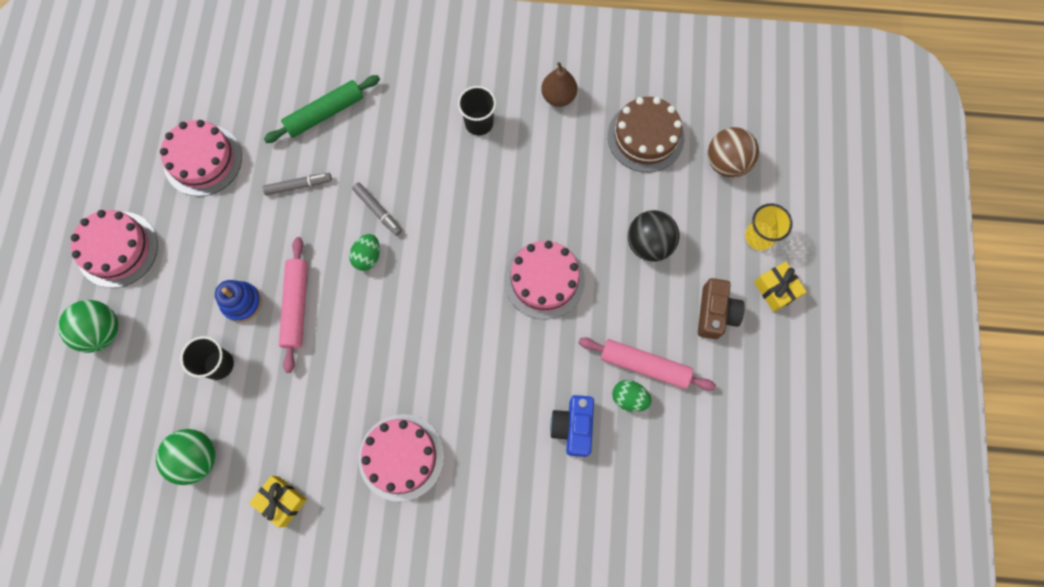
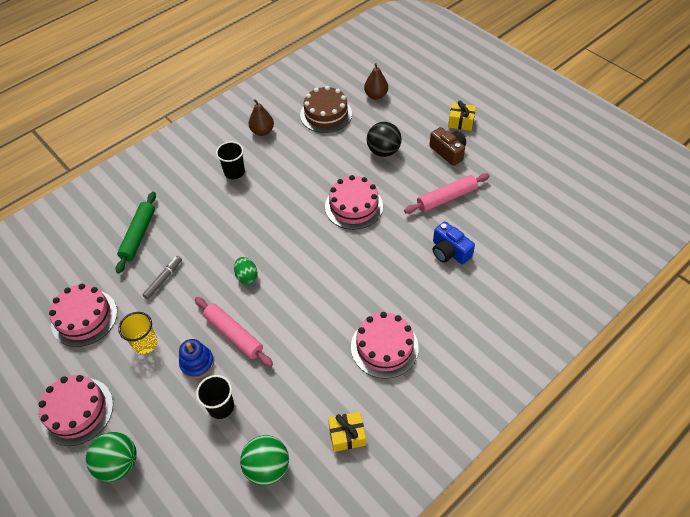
camera: 45 degrees left, 20 degrees down
grey marker [352,183,402,236] -> none
green egg [612,380,652,412] -> none
brown ball [708,127,759,178] -> brown pear [364,63,388,99]
yellow cup [745,203,793,251] -> yellow cup moved to [118,312,158,354]

